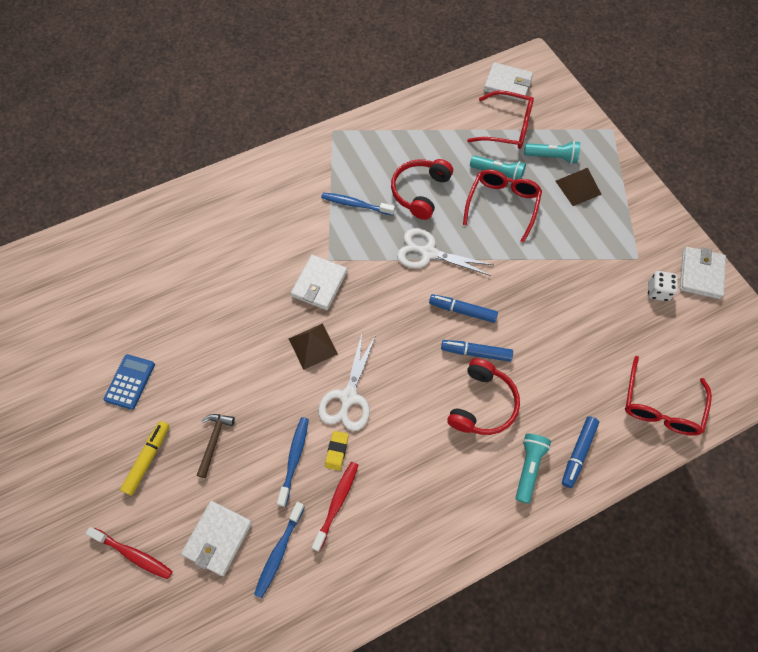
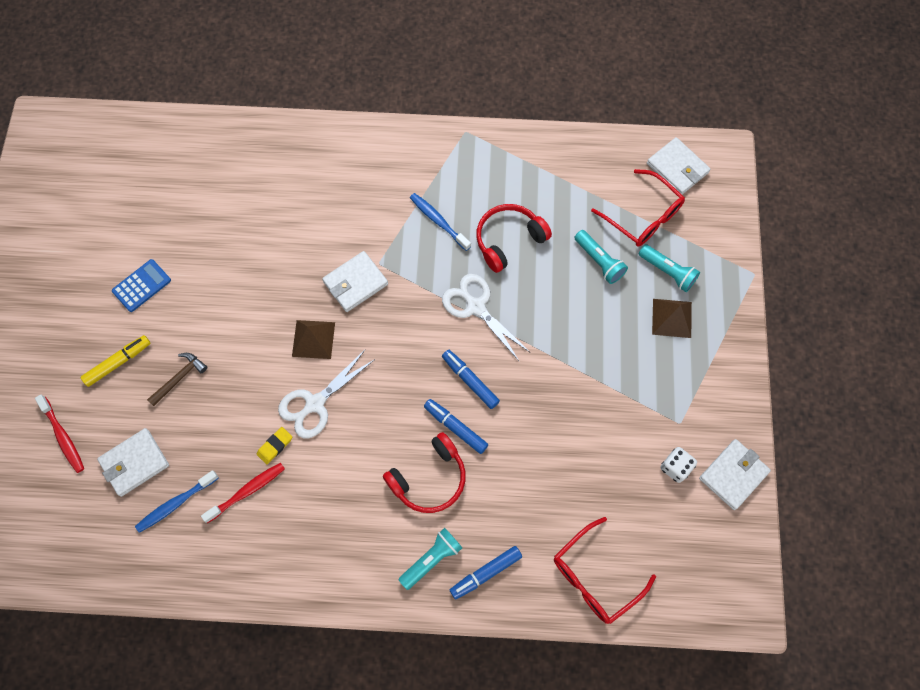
camera: 30 degrees right, 5 degrees up
blue toothbrush [277,417,309,507] -> none
red glasses [463,169,542,243] -> none

